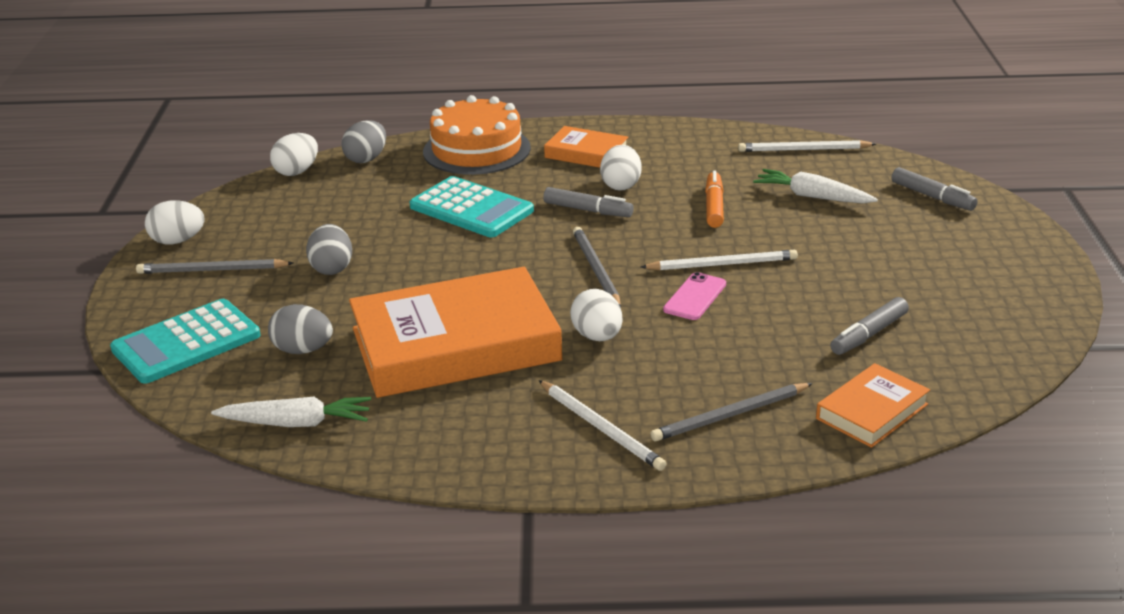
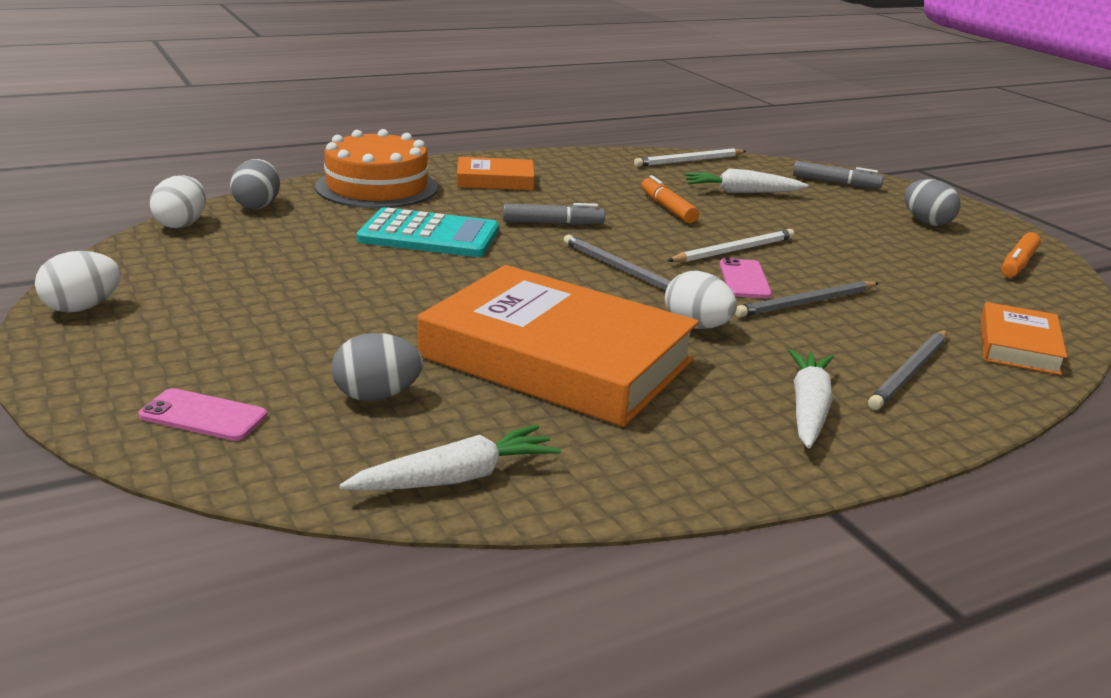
camera: 30 degrees left, 5 degrees down
turquoise calculator [110,299,261,384] -> pink phone [138,388,267,441]
grey pencil [136,259,293,274] -> grey pencil moved to [735,281,879,318]
grey egg [306,224,352,275] -> grey egg moved to [904,179,961,226]
orange book [349,267,562,398] -> orange book turned 75 degrees clockwise [418,265,699,427]
white pencil [539,380,667,471] -> white carrot [788,349,833,448]
white egg [600,145,642,191] -> none
grey marker [830,297,909,355] -> none
none -> orange marker [1001,232,1041,277]

